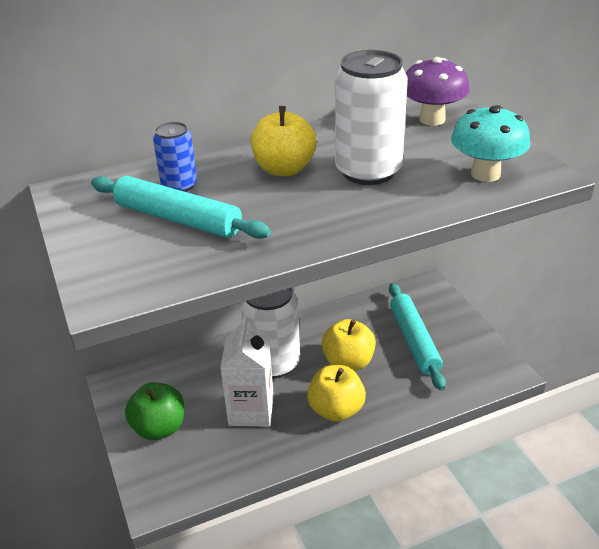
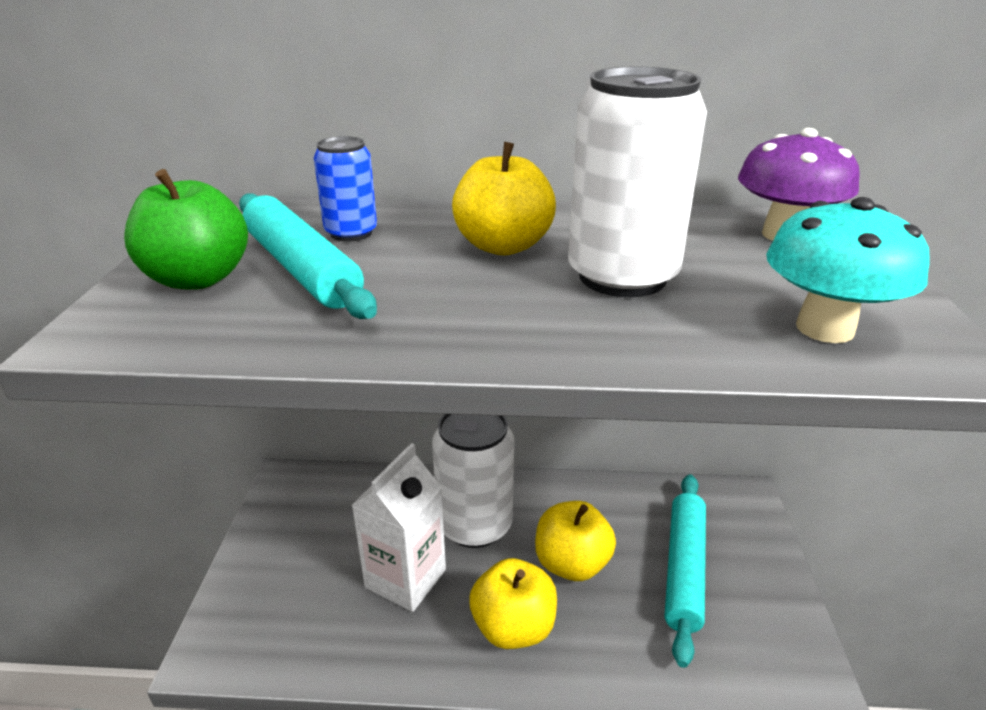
camera: 25 degrees right, 5 degrees down
green apple [125,382,184,440] -> green apple moved to [124,169,248,290]

